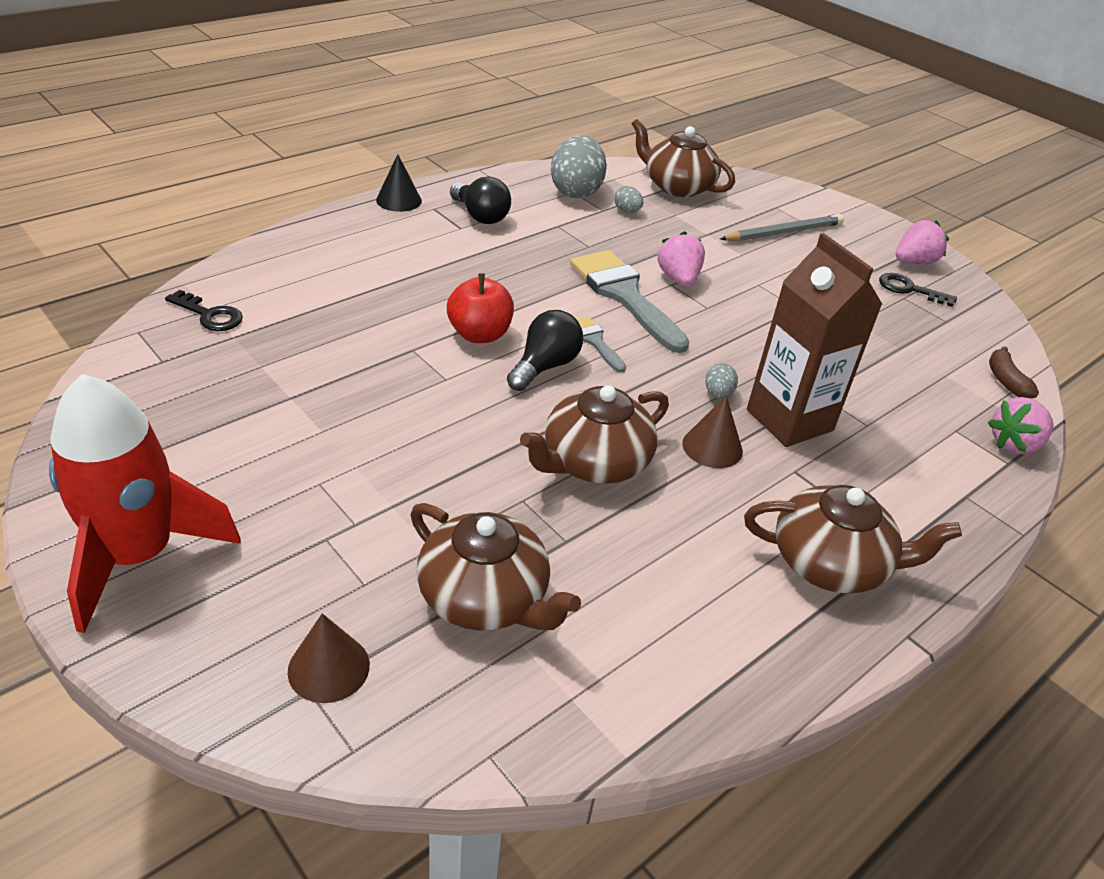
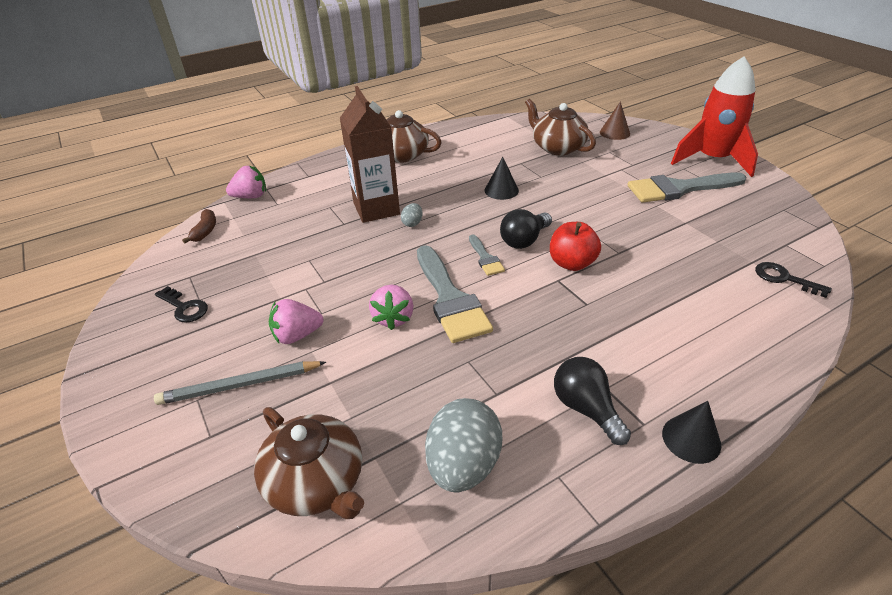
camera: 165 degrees left, 0 degrees up
brown teapot [520,385,669,483] -> black cone [485,157,519,200]
grey egg [614,186,643,213] -> none
brown cone [682,396,743,468] -> none
pink strawberry [896,220,949,264] -> pink strawberry moved to [269,299,323,344]
none -> grey brush [627,172,746,202]

